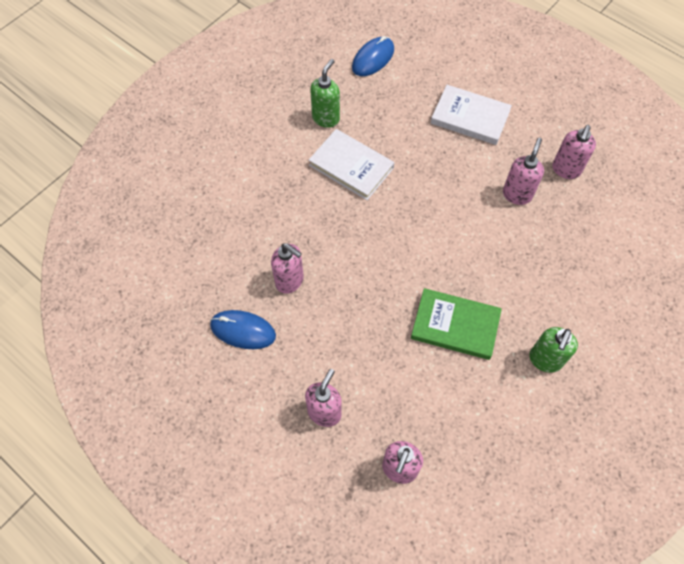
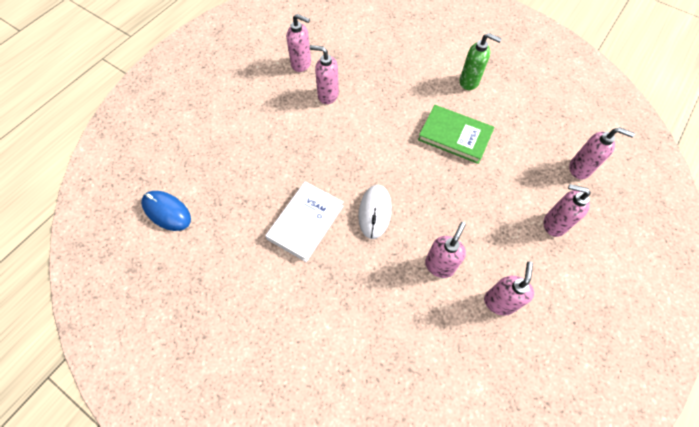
camera: 95 degrees left, 0 degrees up
blue mouse [210,310,276,349] -> pink soap dispenser [484,261,534,316]
green soap dispenser [310,59,340,128] -> none
green book [411,288,502,360] -> green book turned 75 degrees counterclockwise [418,105,495,164]
white book [431,85,512,145] -> none
none -> white mouse [358,185,392,239]

